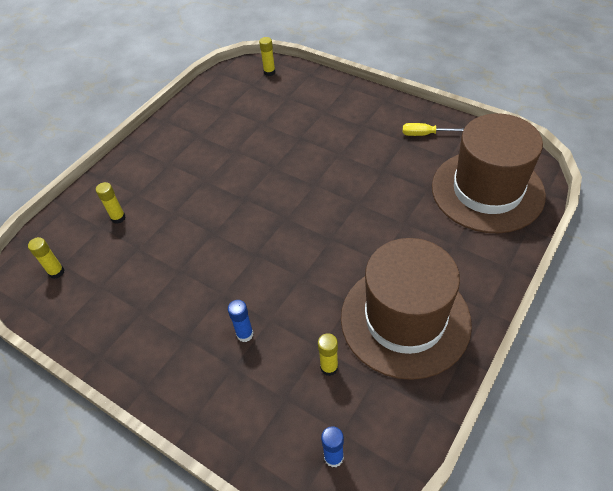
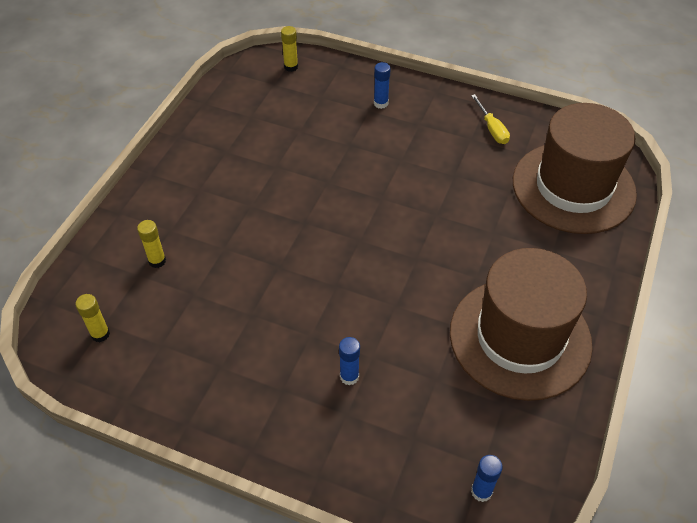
camera: 15 degrees left, 0 degrees up
yellow glue stick [318,333,338,376] -> none
yellow screwdriver [403,123,464,136] -> yellow screwdriver turned 105 degrees counterclockwise [471,94,510,144]
none -> blue glue stick [374,62,391,109]

